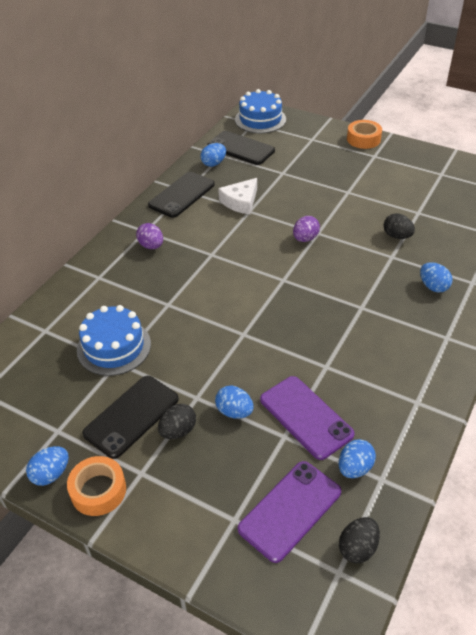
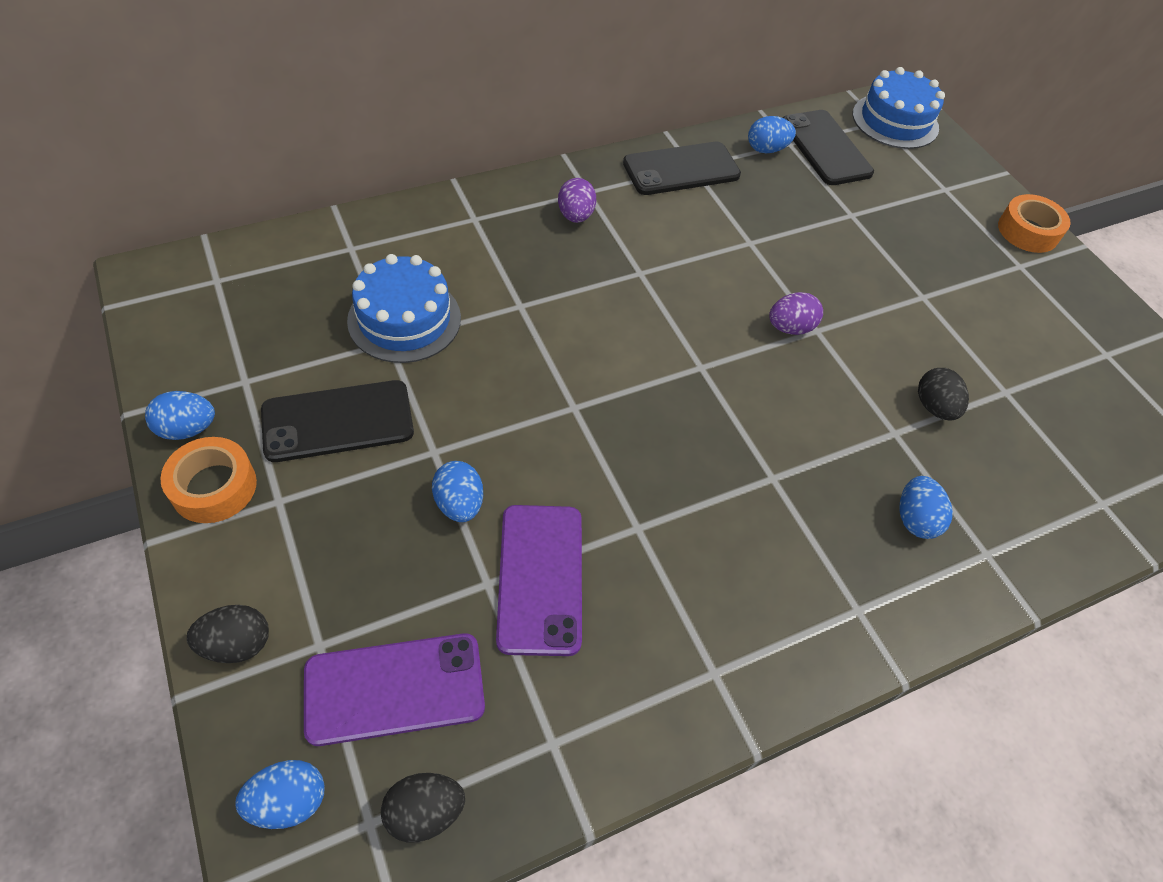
camera: 30 degrees right, 10 degrees up
black egg [158,404,196,439] -> black egg moved to [187,605,269,663]
white cheese [218,178,257,214] -> none
blue egg [339,439,376,478] -> blue egg moved to [235,760,325,829]

